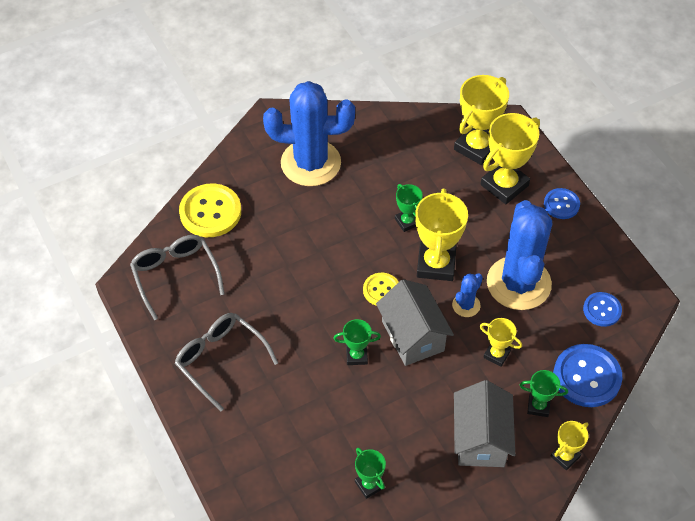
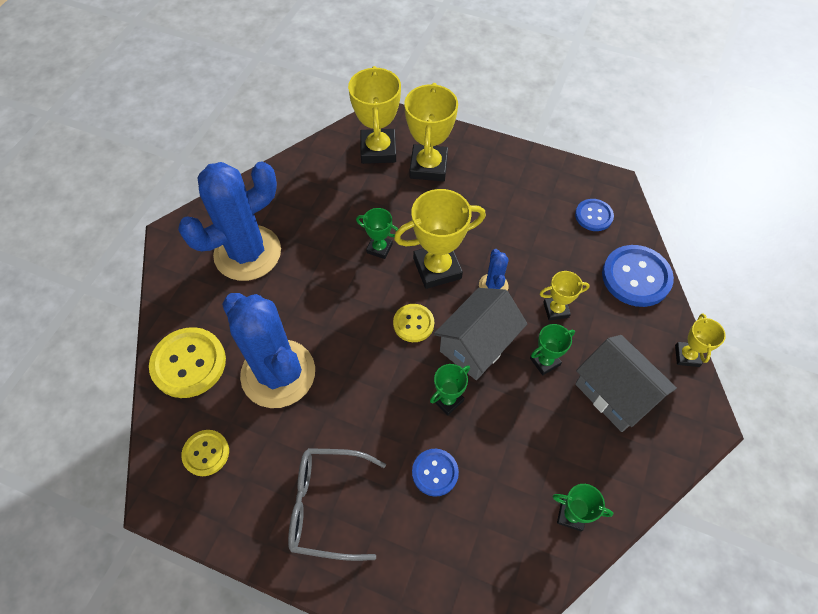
camera: 40 degrees left, 5 degrees up
grey glasses [130,235,224,320] -> yellow button [181,430,229,476]
grey house [376,279,454,366] -> grey house turned 75 degrees counterclockwise [434,288,527,380]
yellow trophy [415,188,468,281] -> yellow trophy turned 75 degrees counterclockwise [394,189,486,289]
blue cactus [487,200,552,310] -> blue cactus moved to [222,293,315,408]
green trophy [520,370,568,417] -> green trophy moved to [530,324,575,375]
blue button [544,188,580,219] -> blue button moved to [412,449,459,497]

